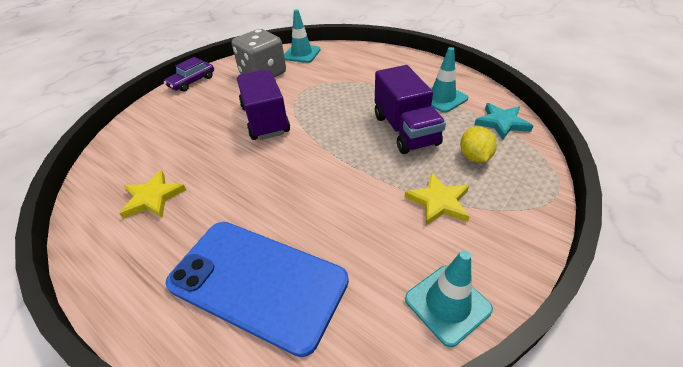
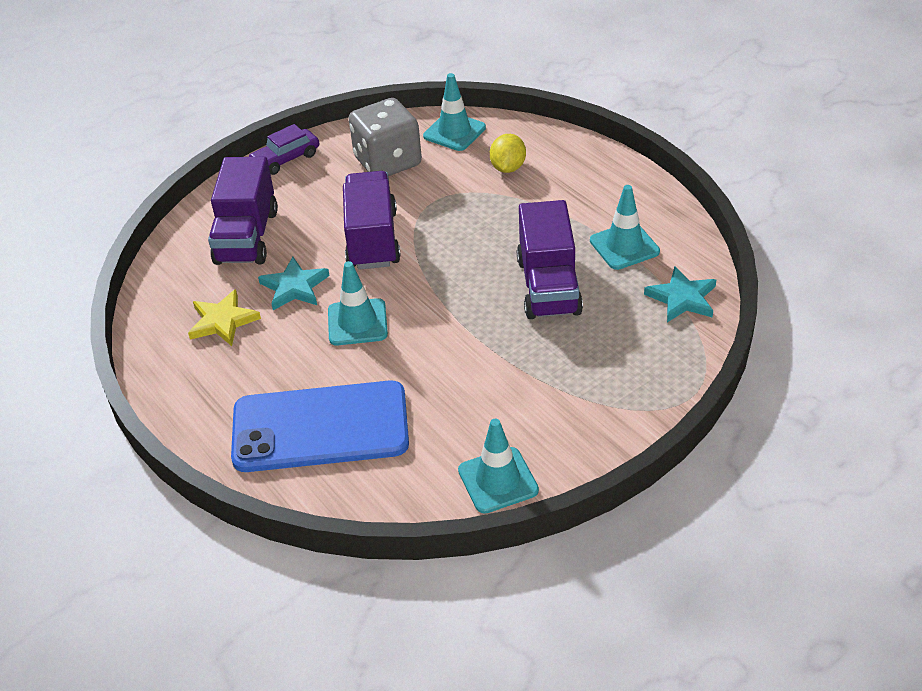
camera: 15 degrees right, 0 degrees up
blue phone [165,222,349,357] -> blue phone turned 45 degrees counterclockwise [231,380,409,472]
yellow star [404,173,470,226] -> none
yellow lemon [460,126,497,163] -> yellow lemon moved to [490,134,526,173]
none -> purple truck [208,157,278,265]
none -> turquoise star [258,257,330,310]
none -> turquoise traffic cone [328,261,388,345]

